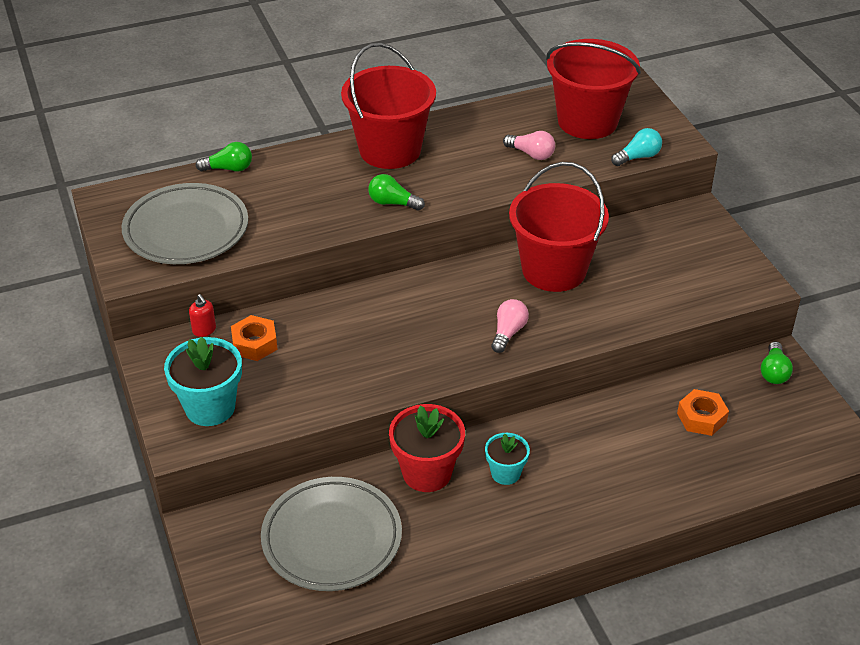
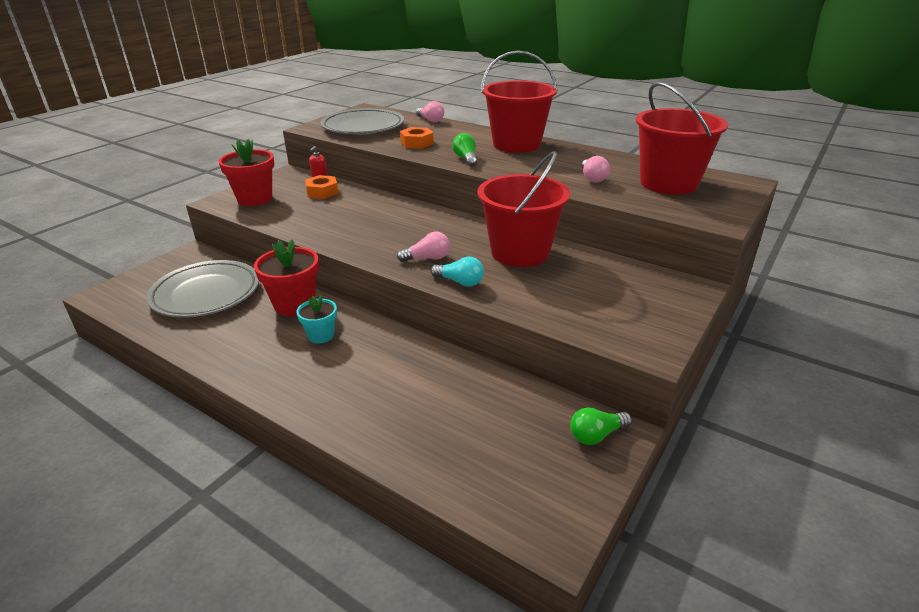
camera: 55 degrees right, 10 degrees down
turquoise flower pot [164,337,242,426] -> red flower pot [219,139,274,206]
green light bulb [196,142,252,172] -> pink light bulb [416,101,444,122]
turquoise light bulb [611,128,662,166] -> turquoise light bulb moved to [431,257,484,287]
orange nut [677,389,729,436] -> orange nut moved to [400,127,434,149]

